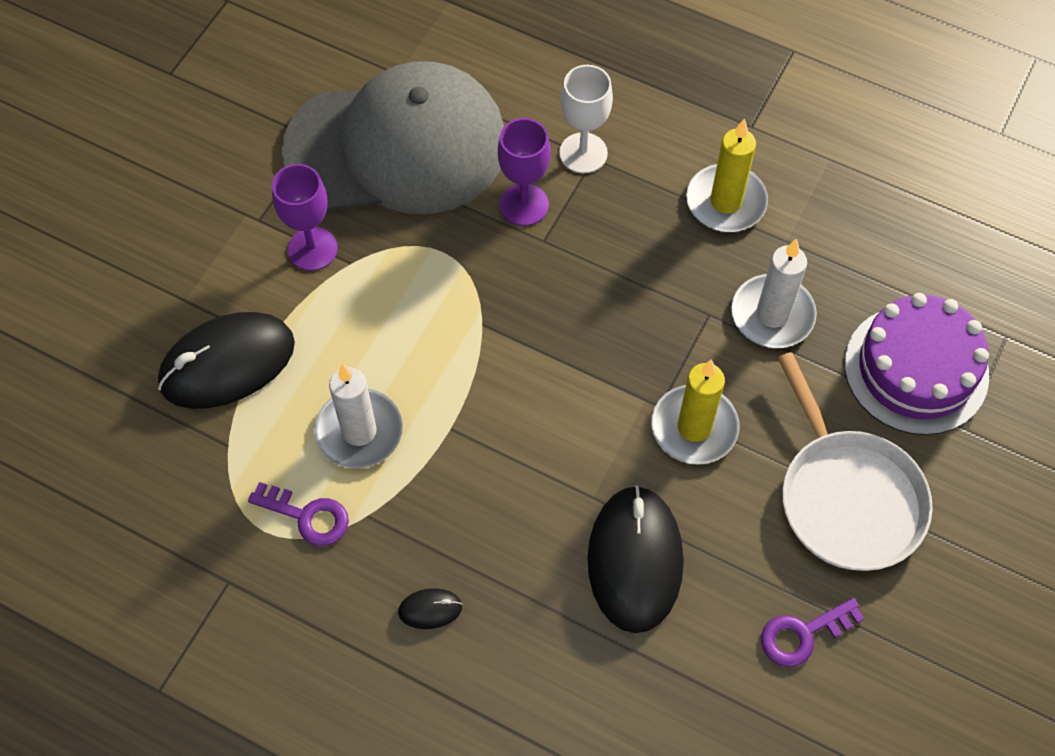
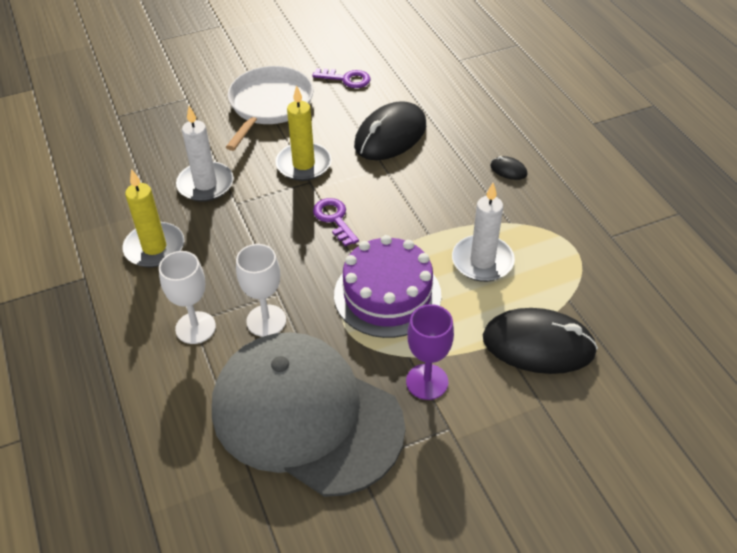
camera: 140 degrees left, 15 degrees down
purple key [248,482,349,546] -> purple key moved to [313,198,359,246]
purple goblet [498,118,550,226] -> white goblet [236,244,286,337]
purple cake [845,293,989,435] -> purple cake moved to [334,235,441,338]

